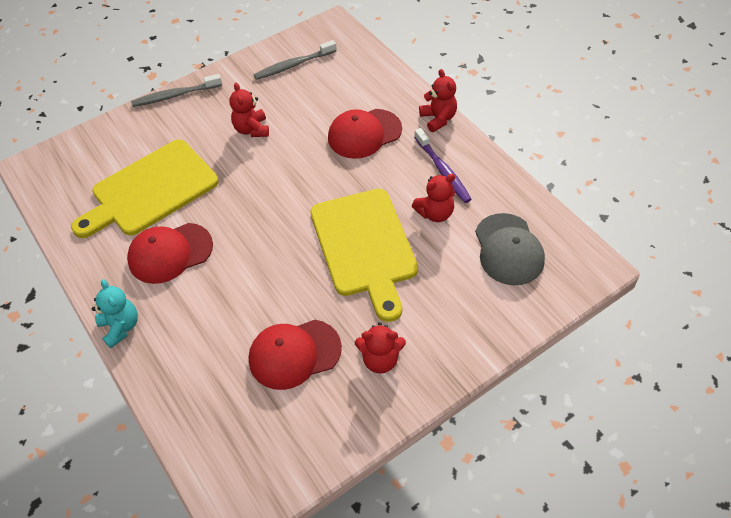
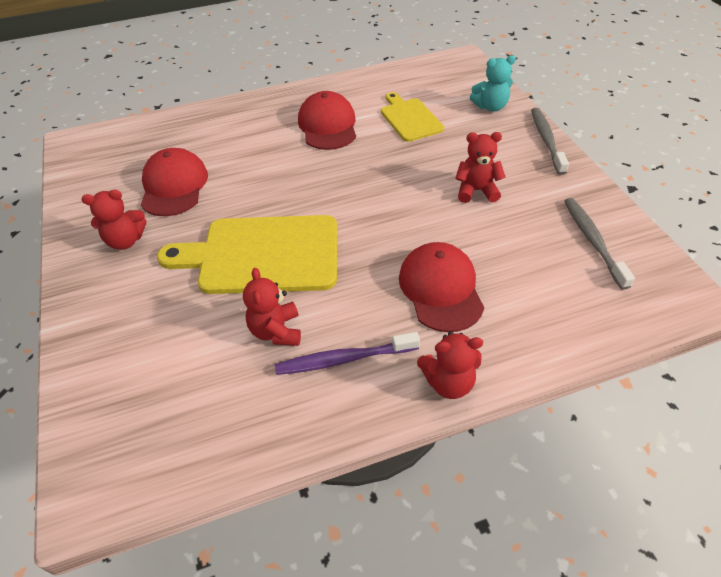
camera: 105 degrees right, 5 degrees down
yellow cutting board [71,139,219,238] -> yellow cutting board [381,92,444,142], size x0.57
turquoise teddy bear [92,279,138,348] -> turquoise teddy bear moved to [470,55,516,112]
red teddy bear [355,322,406,374] -> red teddy bear turned 120 degrees counterclockwise [82,190,146,250]
grey cap [475,213,545,285] -> none

